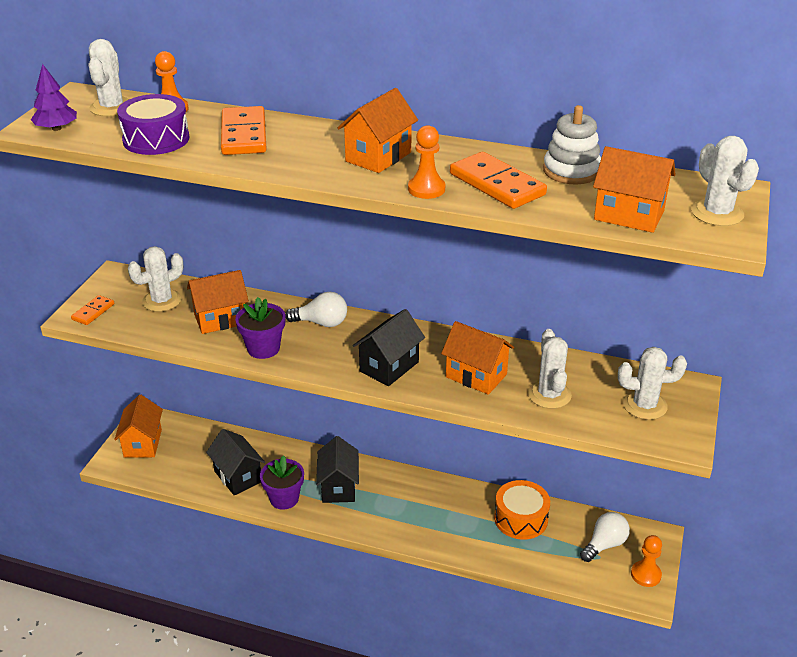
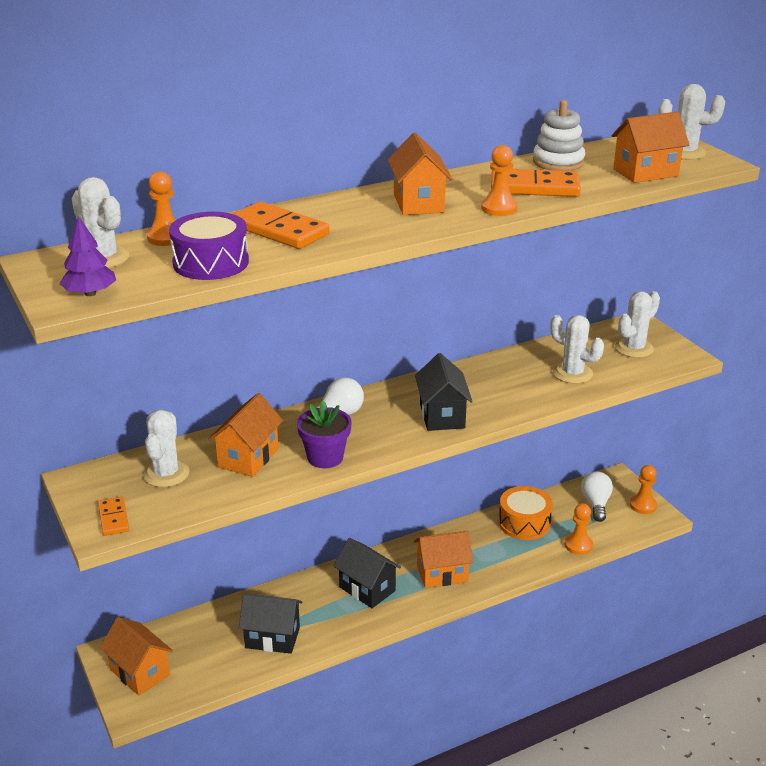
camera: 45 degrees left, 5 degrees down
purple flower pot [260,455,304,510] -> none
orange house [441,321,514,395] -> orange house moved to [414,530,473,588]
none -> orange pawn [565,504,593,555]

